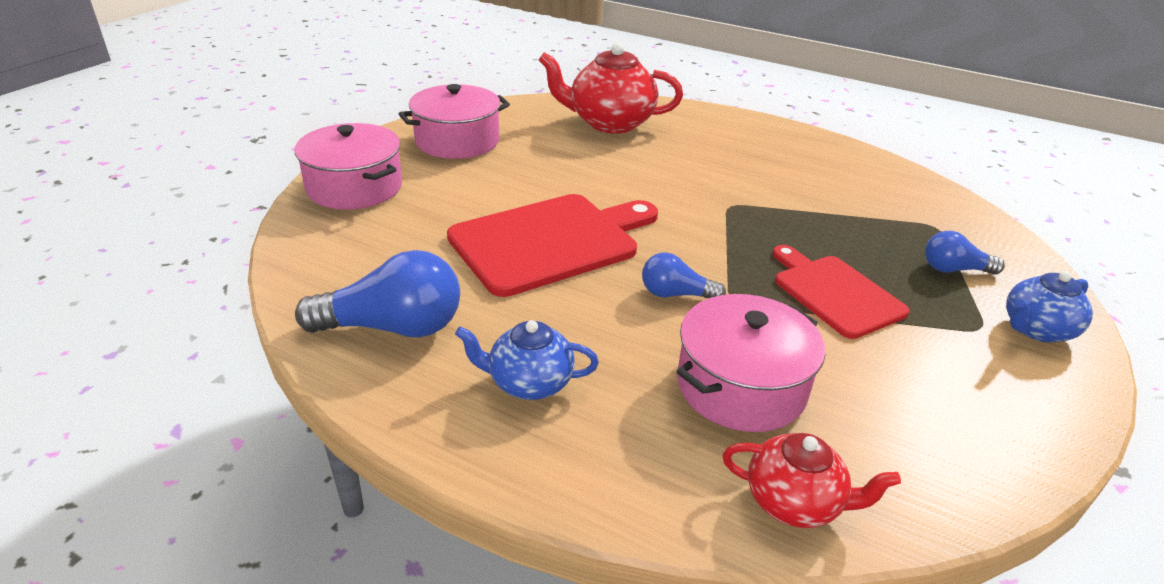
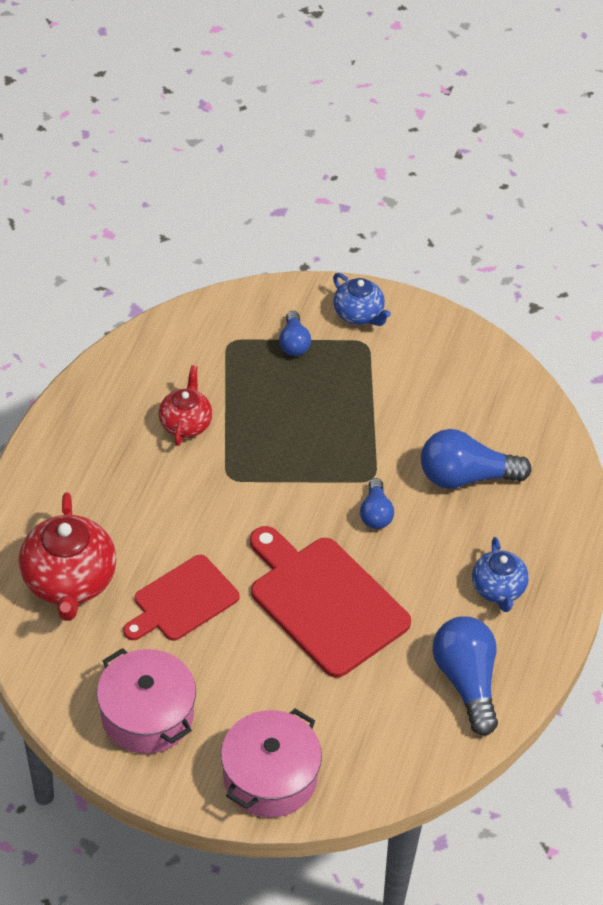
camera: 100 degrees left, 15 degrees up
pink pot [676,294,825,432] -> blue light bulb [421,429,532,489]
red teapot [722,433,901,528] -> red teapot moved to [159,365,212,446]
red cutting board [772,245,910,339] -> red cutting board moved to [123,555,240,641]

